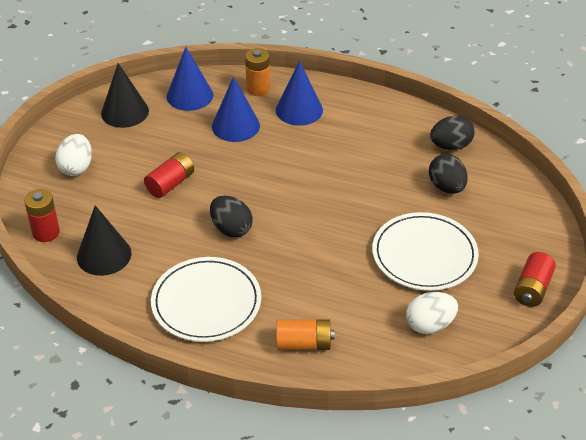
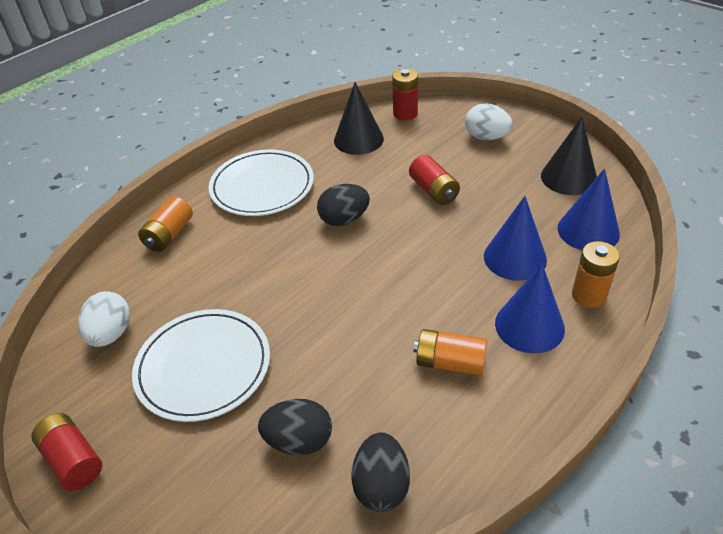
camera: 115 degrees right, 0 degrees up
none -> orange battery [413,329,487,376]

